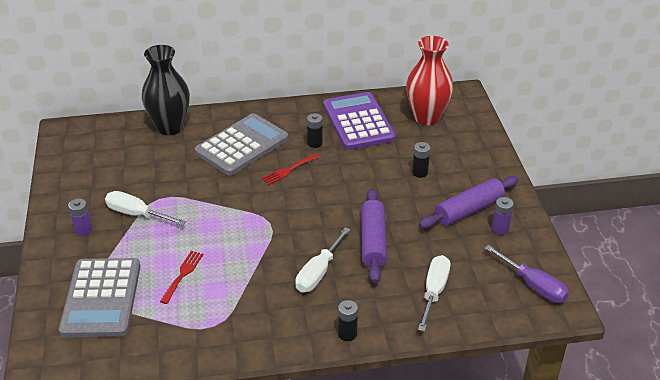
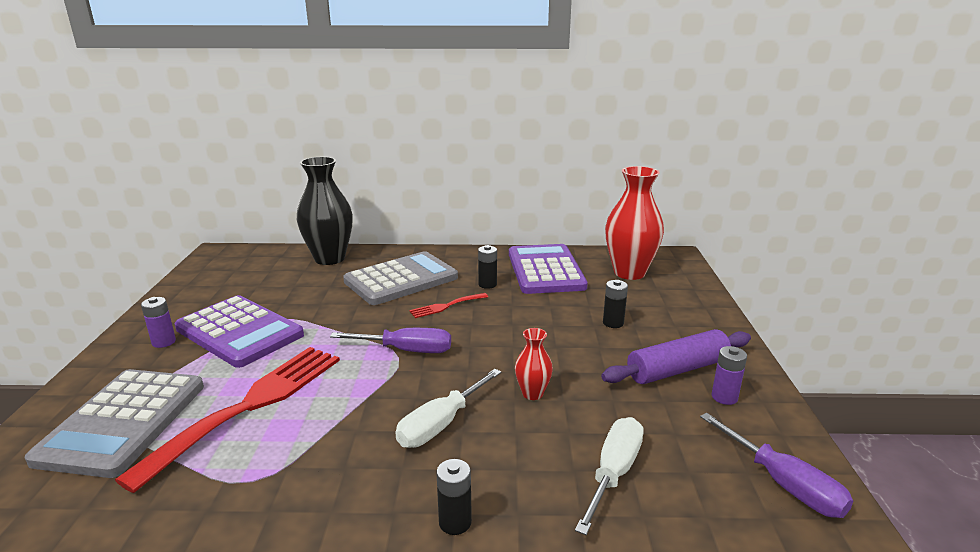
camera: 10 degrees right, 15 degrees down
white screwdriver [105,191,186,225] -> purple calculator [175,295,304,368]
red fork [160,251,203,304] -> red fork [115,347,340,493], size x2.25
purple rolling pin [361,188,387,283] -> red vase [515,328,553,400]
none -> purple screwdriver [330,328,451,353]

